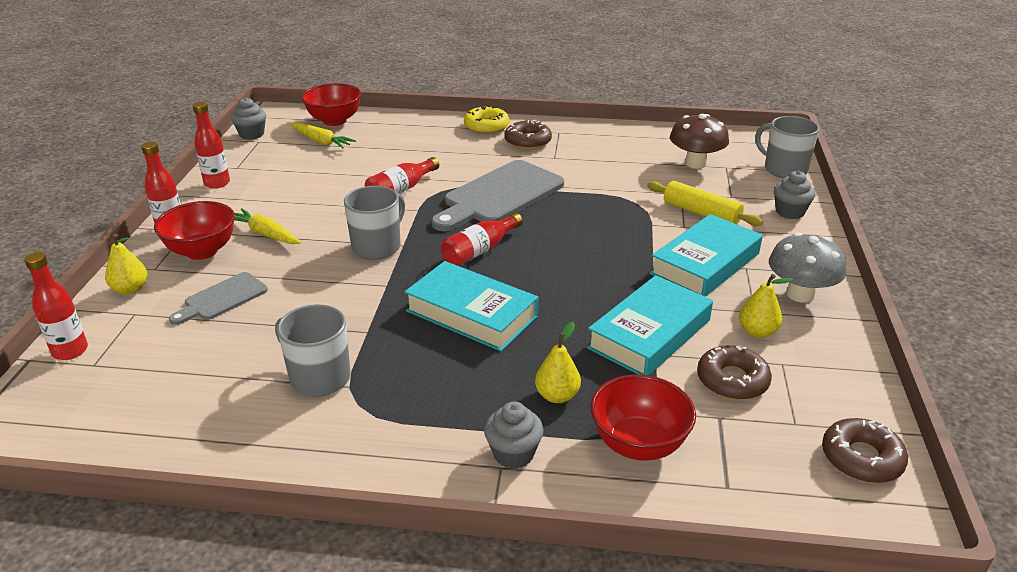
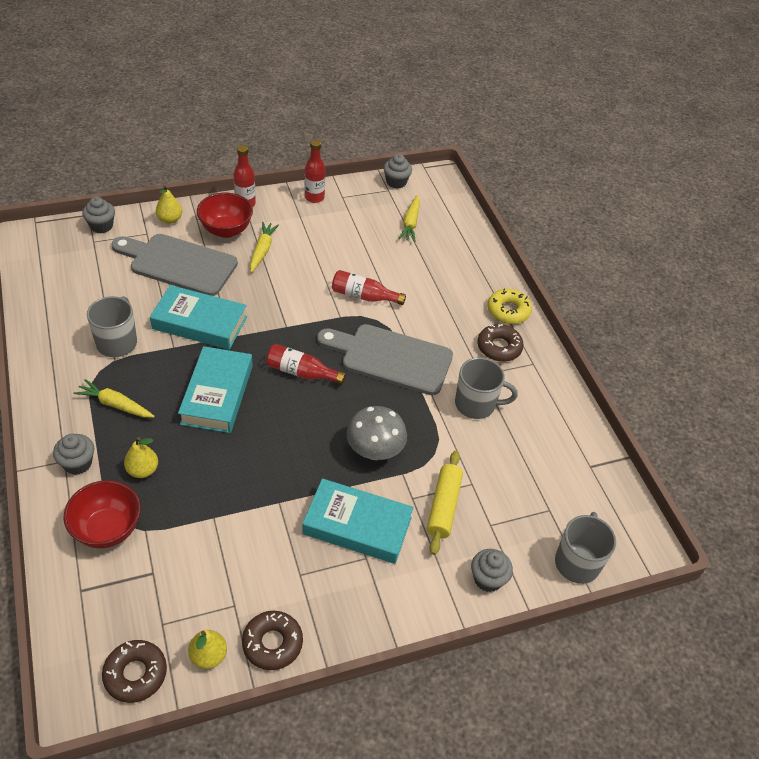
camera: 60 degrees right, 15 degrees up
red bottle [24,252,88,360] -> grey cupcake [82,197,115,233]
grey cutting board [169,272,268,325] -> grey cutting board [111,234,238,296], size x1.89
red bowl [301,83,362,126] -> none
grey mug [344,186,405,260] -> grey mug moved to [455,357,518,419]
turquoise book [587,275,713,375] -> turquoise book moved to [150,285,247,350]
brown mushroom [670,114,729,169] -> none
brown donut [697,345,772,400] -> brown donut moved to [242,611,303,670]
yellow pear [739,274,793,338] -> yellow pear moved to [188,630,227,669]
grey mushroom [769,232,846,303] -> grey mushroom moved to [346,406,407,460]
none -> yellow carrot [73,379,155,418]

